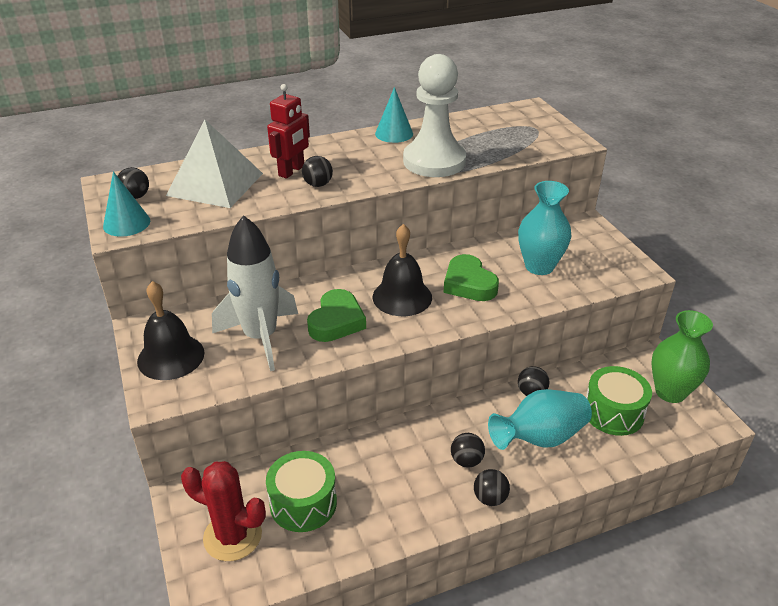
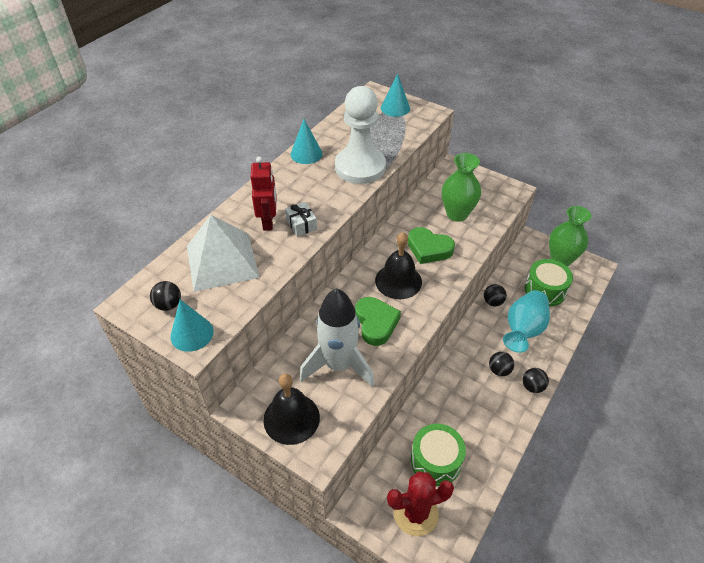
camera: 35 degrees left, 10 degrees up
black ball [302,156,333,187] -> white gift [285,202,317,237]
turquoise vase [518,181,572,275] -> green vase [442,153,481,222]
none -> turquoise cone [381,73,410,117]

